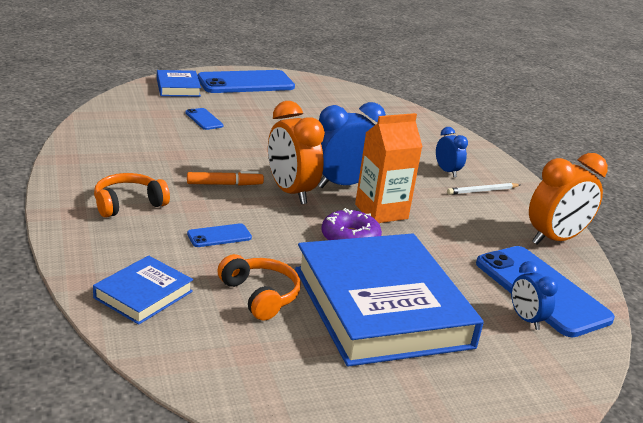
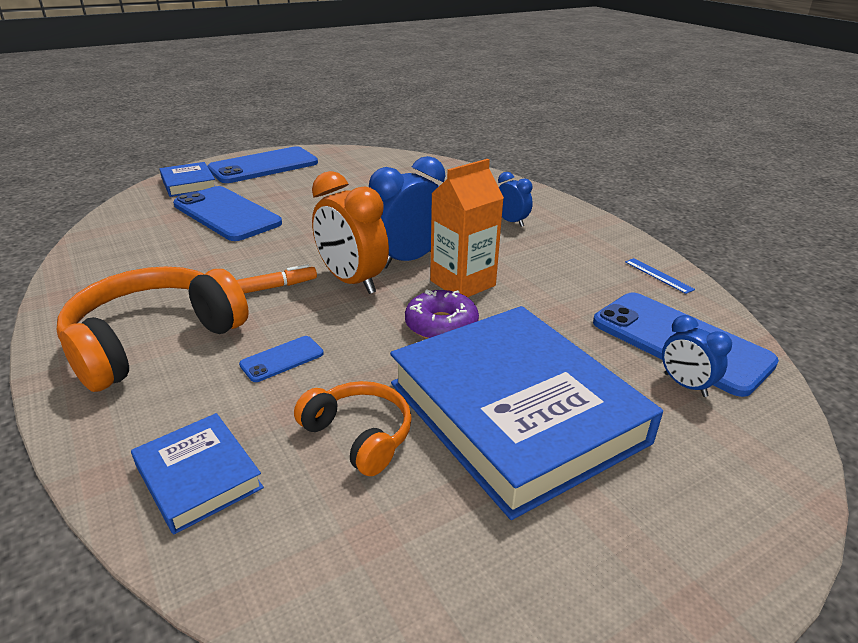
camera: 10 degrees left, 5 degrees up
blue book [93,256,193,325] -> blue book turned 60 degrees counterclockwise [131,413,264,534]
orange headphones [94,173,170,218] -> orange headphones [57,266,249,392], size x1.80
blue phone [185,108,224,130] -> blue phone [173,186,282,241], size x2.24
white pencil [447,183,520,195] -> none
orange clock [529,153,608,245] -> blue ruler [625,258,695,294]

